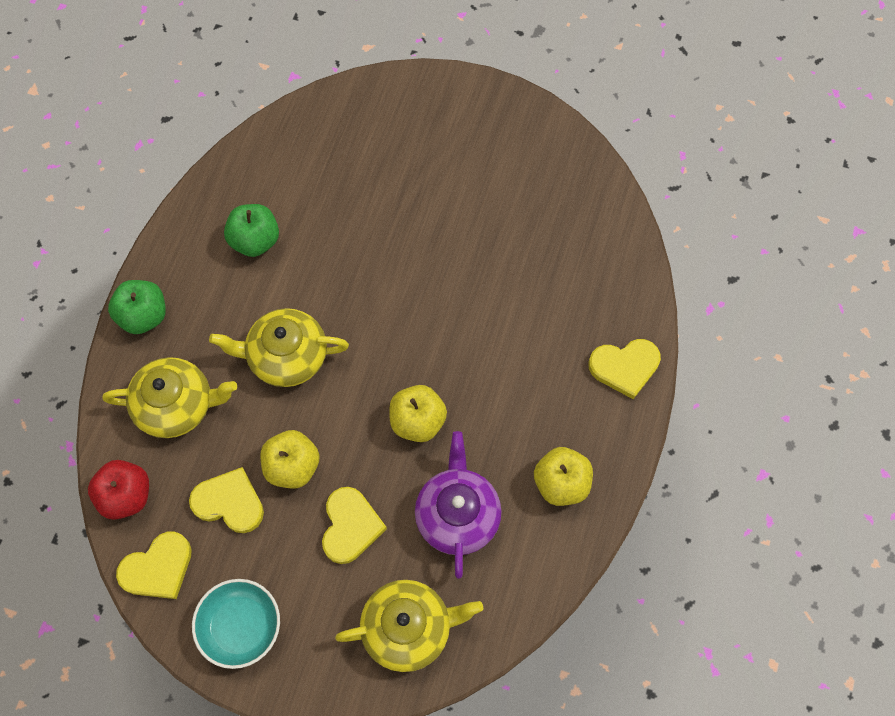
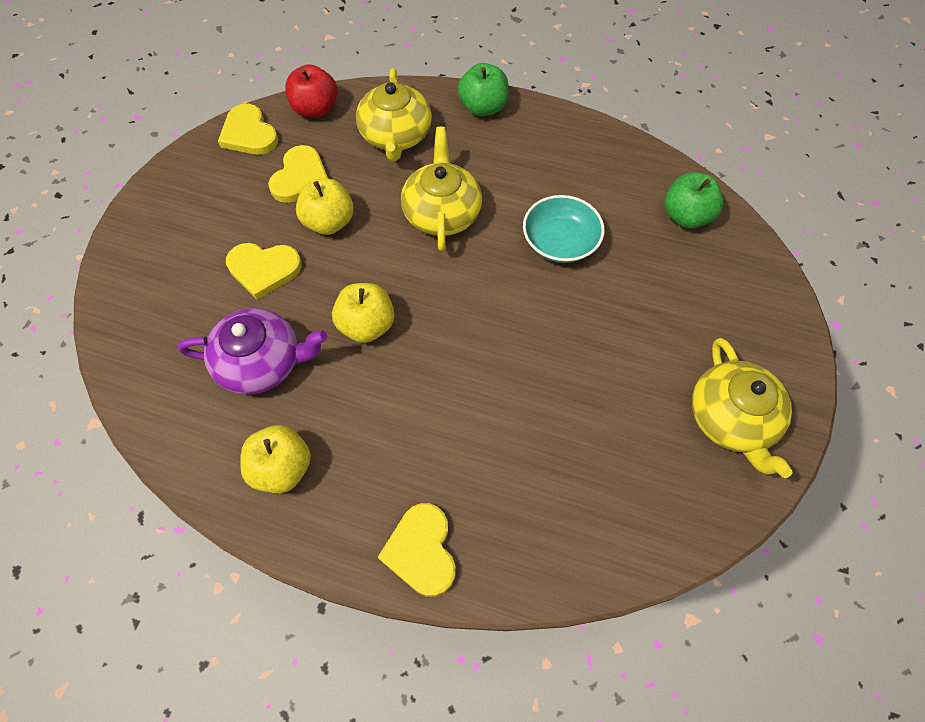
camera: 90 degrees right, 5 degrees down
turquoise bowl [192,579,280,669] -> turquoise bowl moved to [523,195,605,263]
green apple [224,204,279,257] -> green apple moved to [664,172,724,229]
yellow teapot [335,580,483,672] -> yellow teapot moved to [692,338,793,478]

